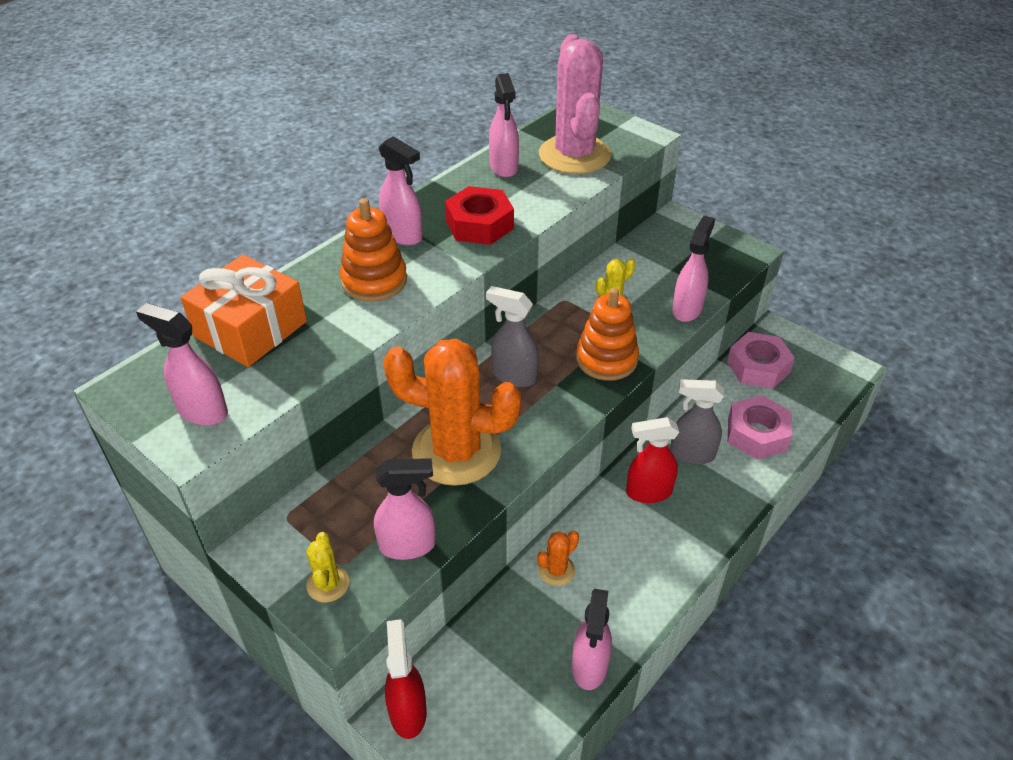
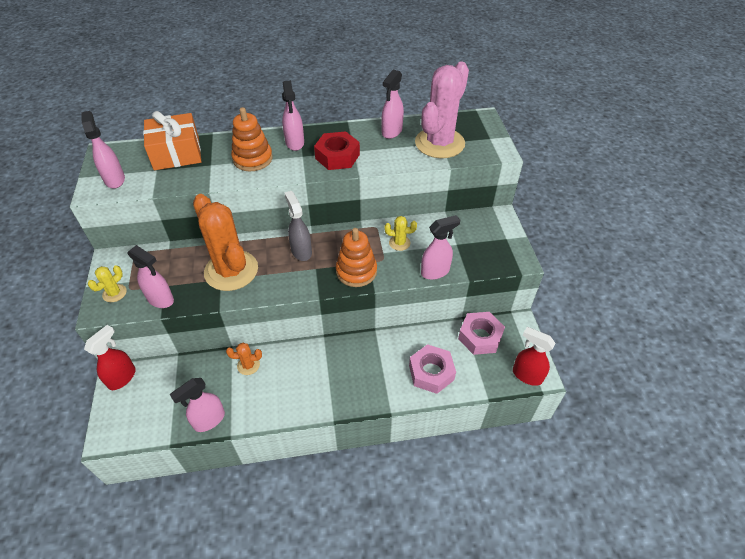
camera: 40 degrees right, 5 degrees up
red spray bottle [626,417,679,503] -> red spray bottle moved to [513,327,556,386]
grey spray bottle [670,379,724,465] -> none

